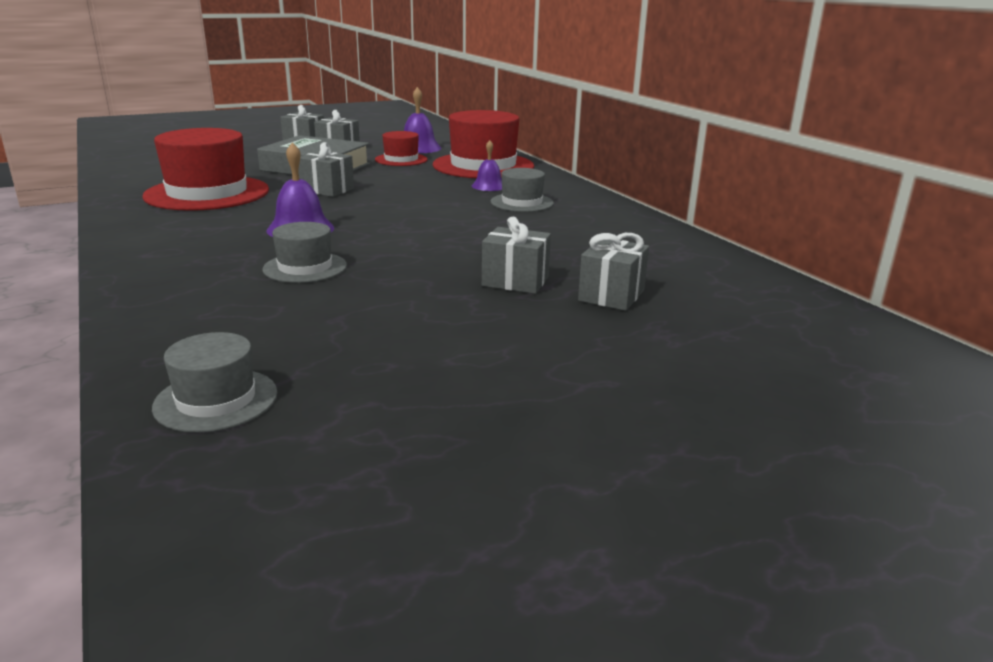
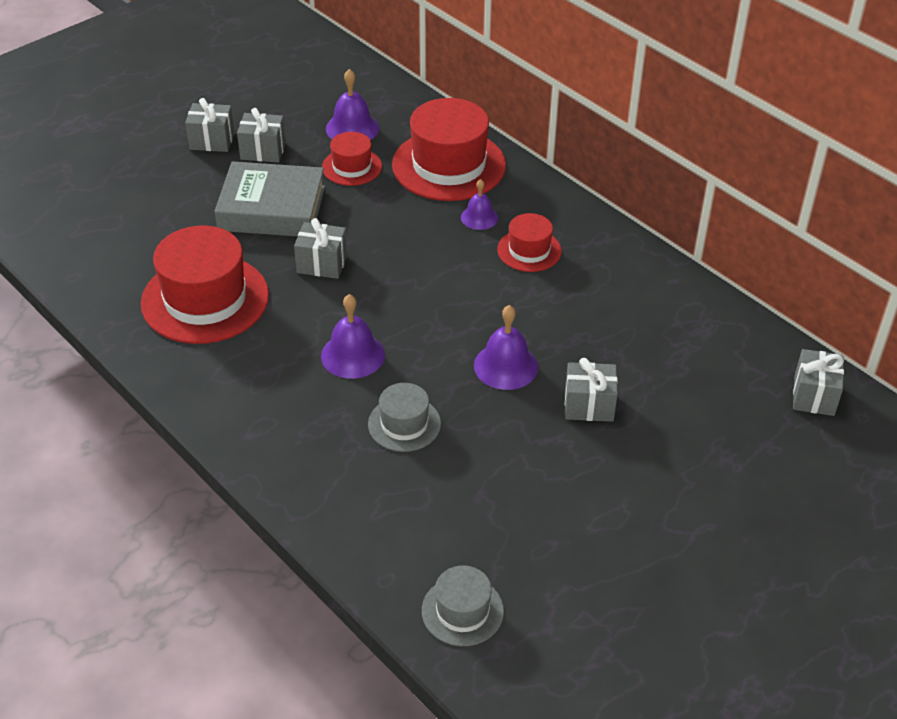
camera: 15 degrees left, 20 degrees up
grey hat [491,168,554,212] -> red hat [497,213,562,272]
grey gift [578,233,649,311] -> grey gift moved to [793,349,844,416]
none -> purple bell [474,305,538,390]

